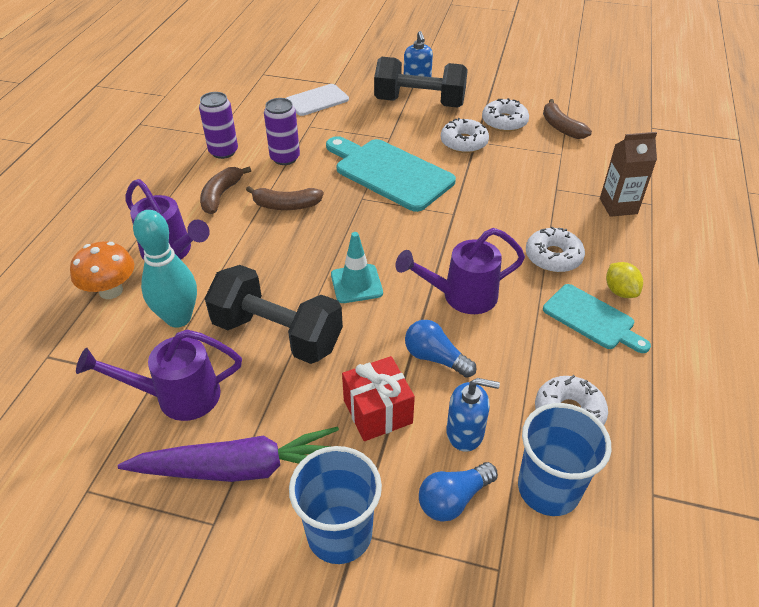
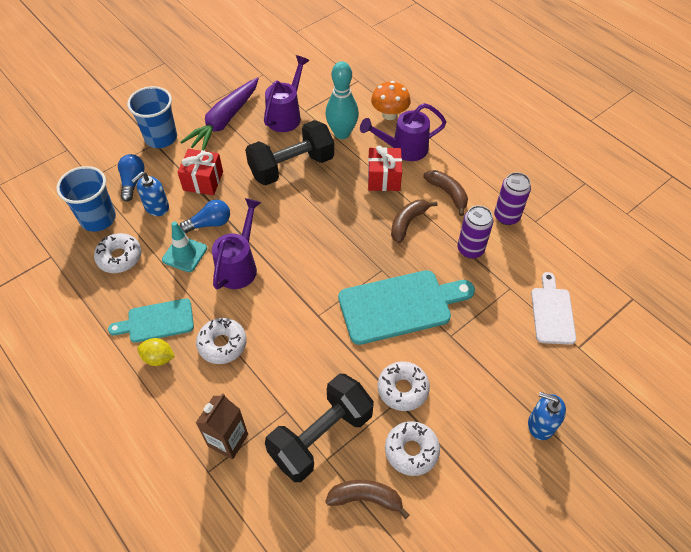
camera: 125 degrees right, 10 degrees up
turquoise traffic cone [331,232,383,303] -> turquoise traffic cone moved to [162,221,207,272]
black dumbbell [374,57,468,108] -> black dumbbell moved to [265,374,374,482]
none -> red gift [368,145,402,191]

